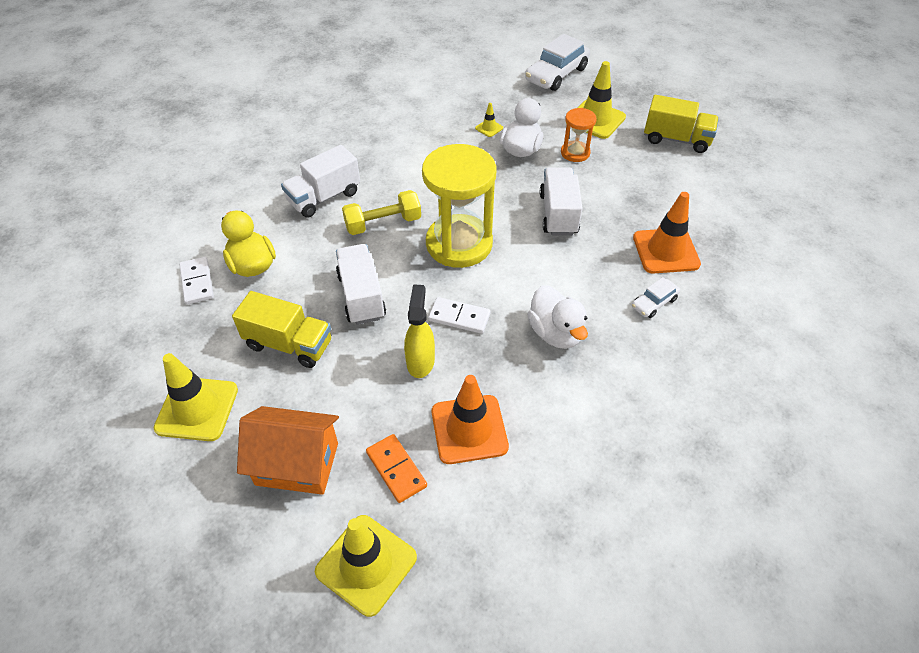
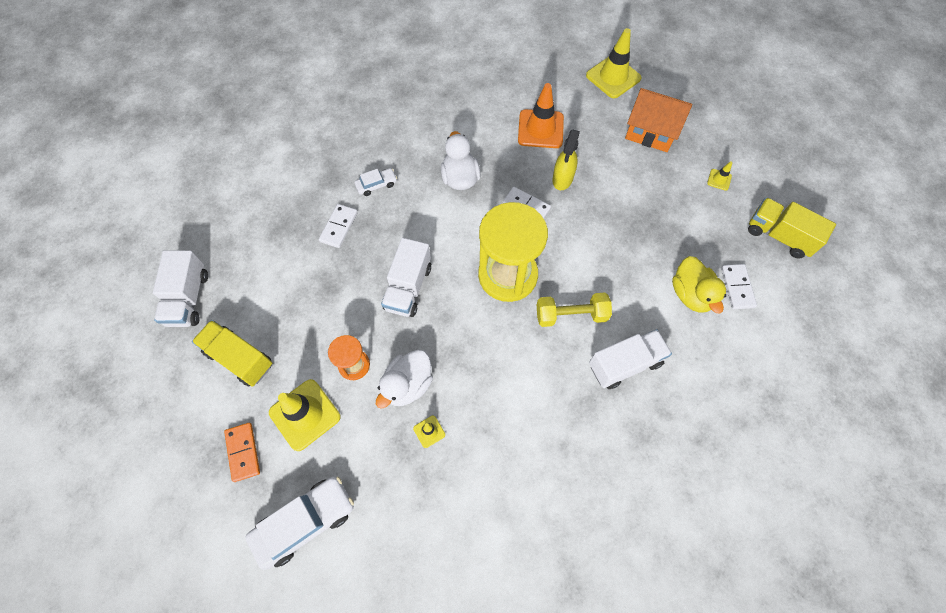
camera: 165 degrees left, 15 degrees up
yellow traffic cone [154,353,238,441] -> yellow traffic cone [707,161,732,191], size x0.45
yellow truck [232,291,331,368] -> yellow truck moved to [748,198,836,259]
white truck [336,244,386,325] -> white truck moved to [153,250,208,327]
orange domino [366,434,427,503] -> orange domino moved to [224,423,260,482]
orange traffic cone [633,192,701,274] -> white domino [319,204,358,248]

